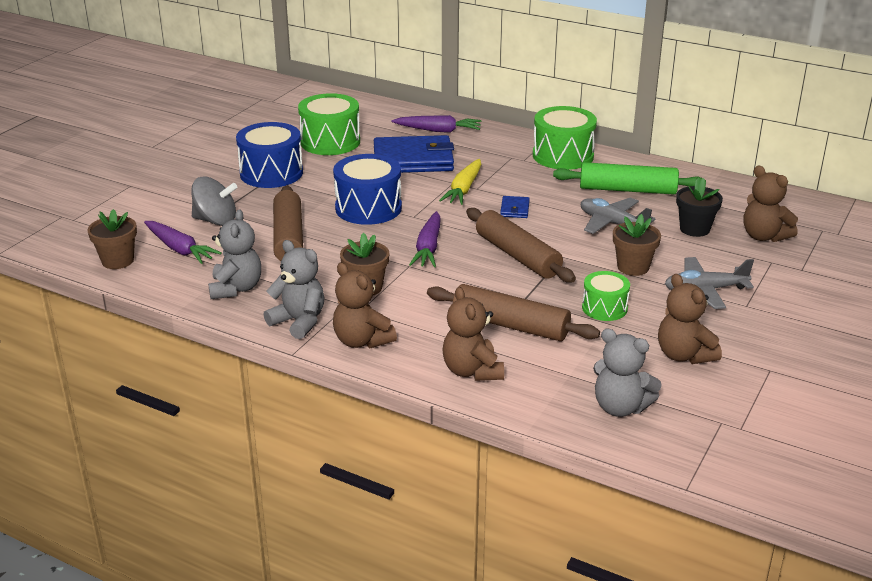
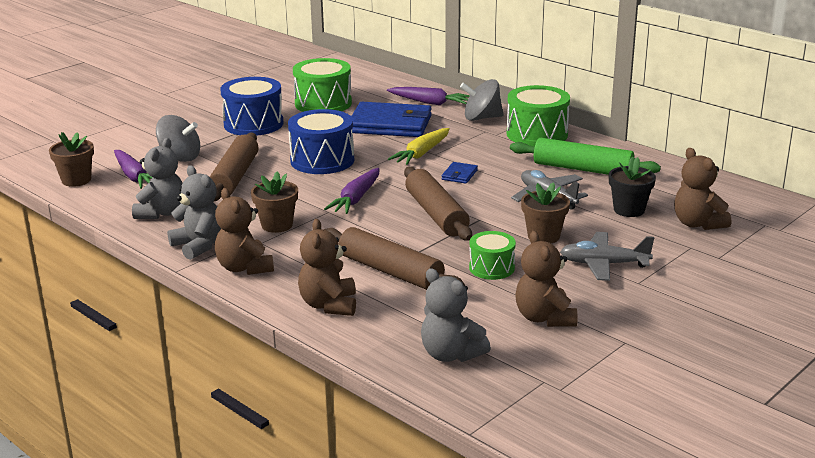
camera: 15 degrees right, 5 degrees down
none -> grey spinning top [460,79,504,121]

